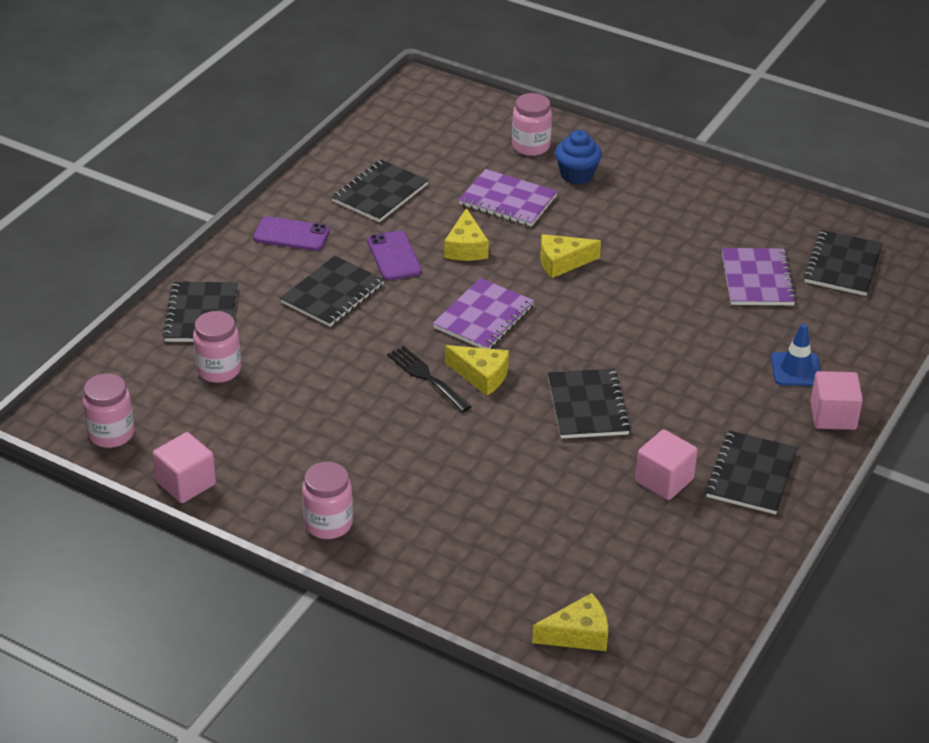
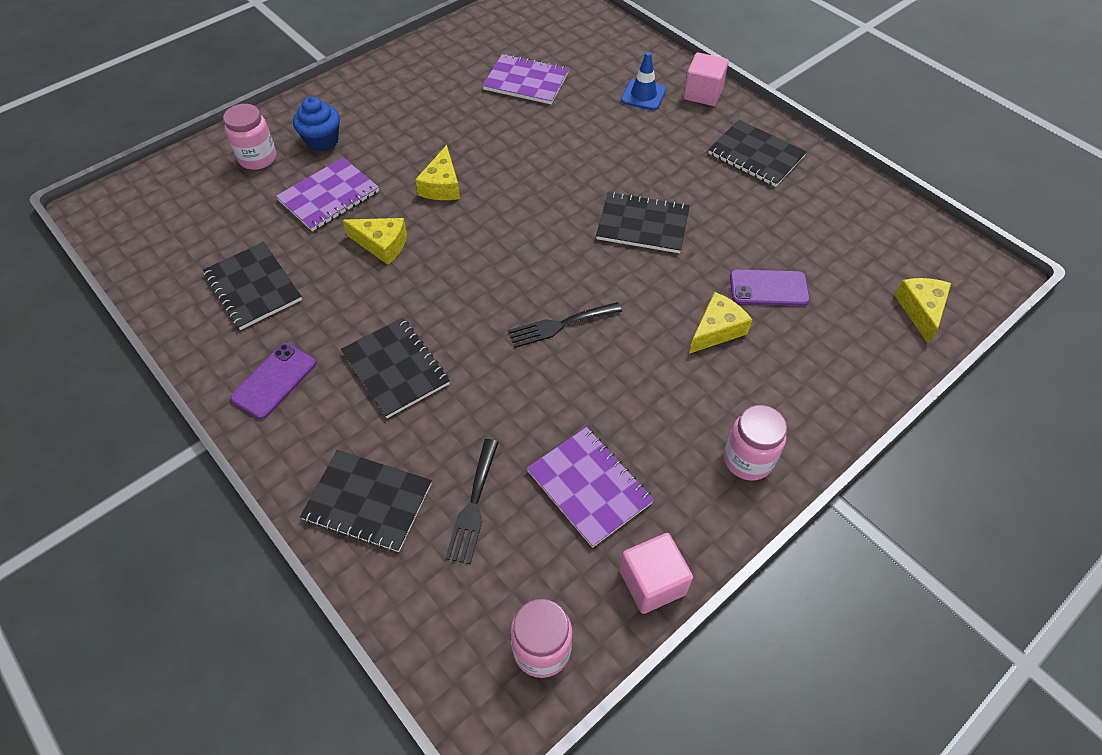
camera: 70 degrees left, 15 degrees up
pink jar [193,311,241,383] -> black fork [445,439,499,564]
purple phone [367,230,422,280] -> purple phone moved to [730,269,810,306]
purple notebook [433,278,535,349] -> purple notebook moved to [527,427,654,548]
yellow cheese [445,345,509,396] -> yellow cheese moved to [689,292,752,354]
pink cube [635,429,698,500] -> none
black notebook [803,230,883,296] -> none

